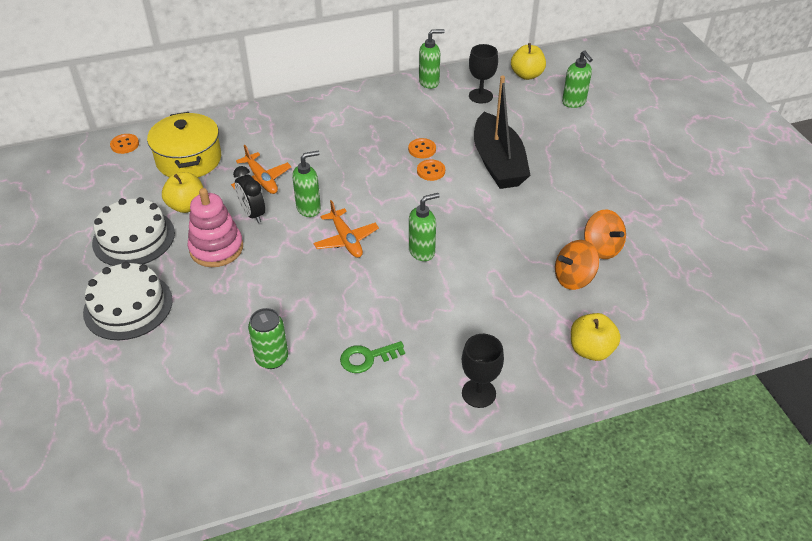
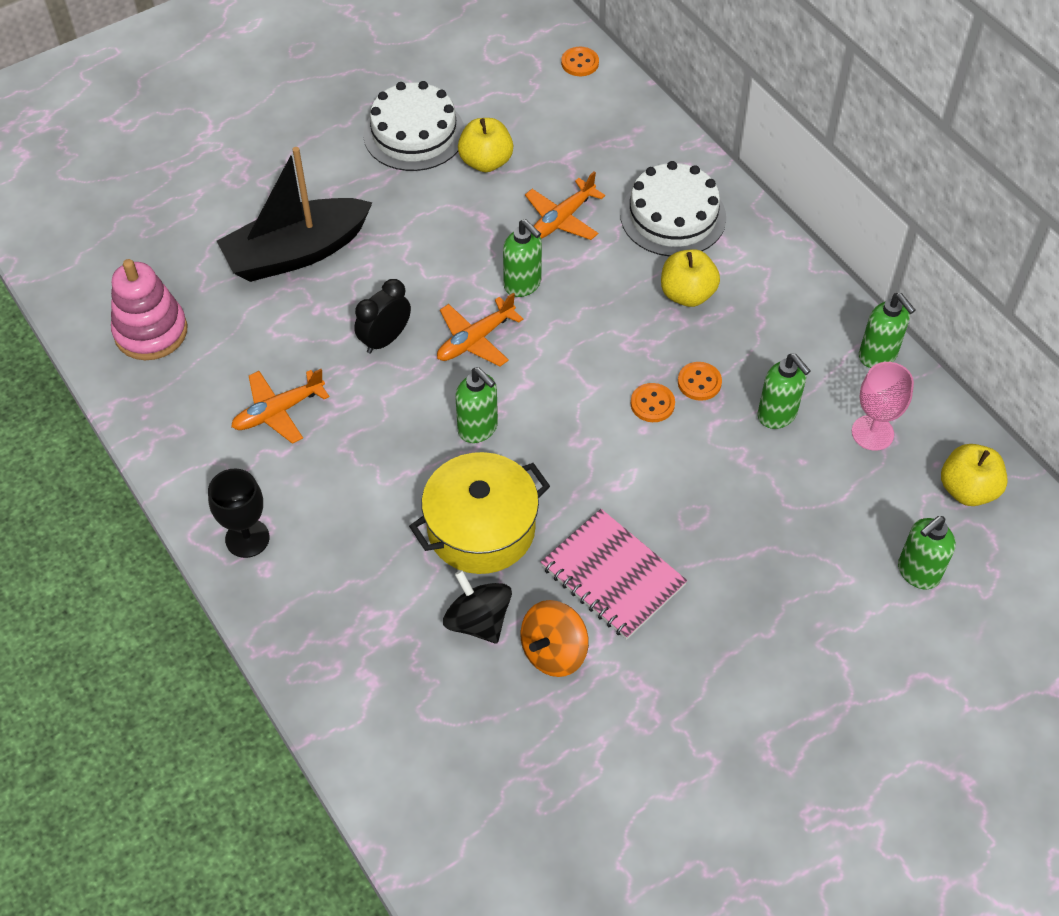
camera: 75 degrees right, 10 degrees up
white cake [83,262,173,340] -> white cake moved to [620,161,726,257]
yellow pot [147,112,221,177] -> yellow pot moved to [409,452,550,574]
pink stacking toy [188,188,243,267] -> pink stacking toy moved to [111,259,187,360]
black clock [233,166,265,223] -> black clock moved to [354,279,411,354]
green can [248,308,288,369] -> none
green key [340,341,405,373] -> orange plane [231,369,329,444]
black goblet [469,44,498,103] -> pink goblet [852,362,914,451]
black boat [474,76,531,189] -> black boat moved to [217,147,373,282]
orange spinning top [555,240,599,290] -> black spinning top [443,570,512,643]
yellow apple [571,313,621,361] -> yellow apple moved to [661,249,720,307]
none -> pink notebook [541,509,687,640]
none -> green soap dispenser [757,354,811,429]

